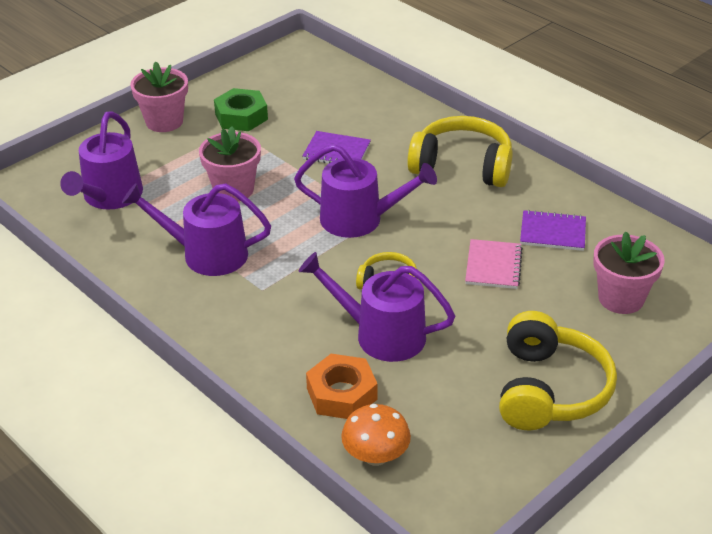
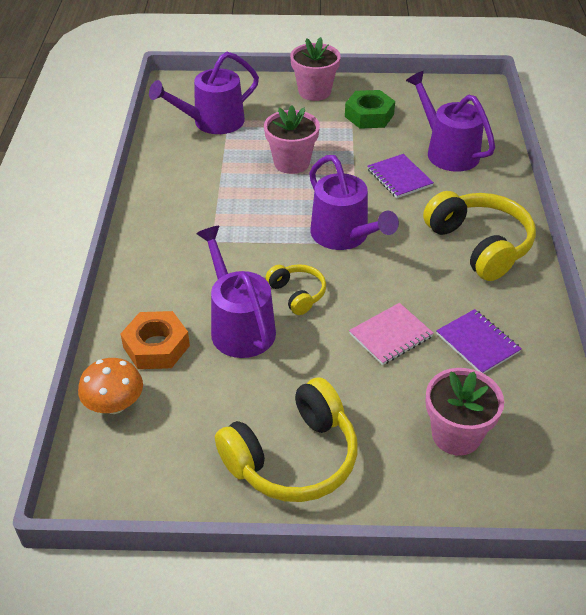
camera: 45 degrees right, 5 degrees up
purple watering can [122,183,271,276] -> purple watering can moved to [406,71,495,172]

